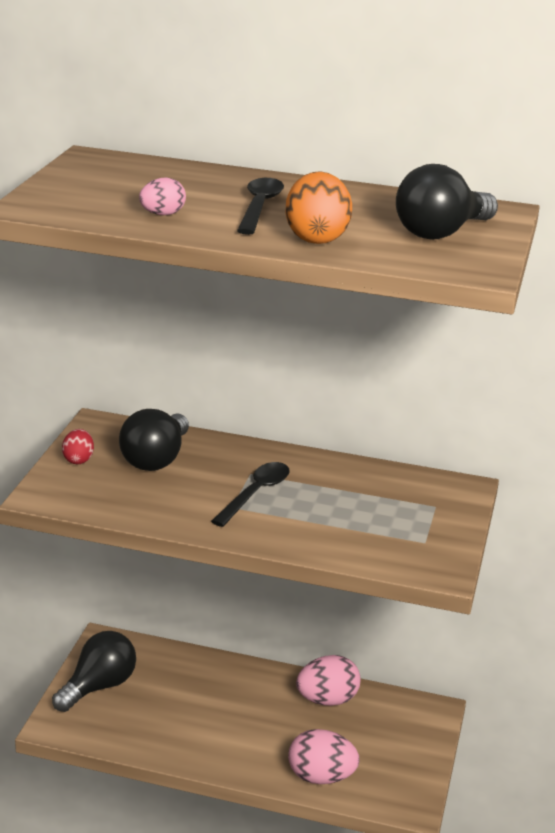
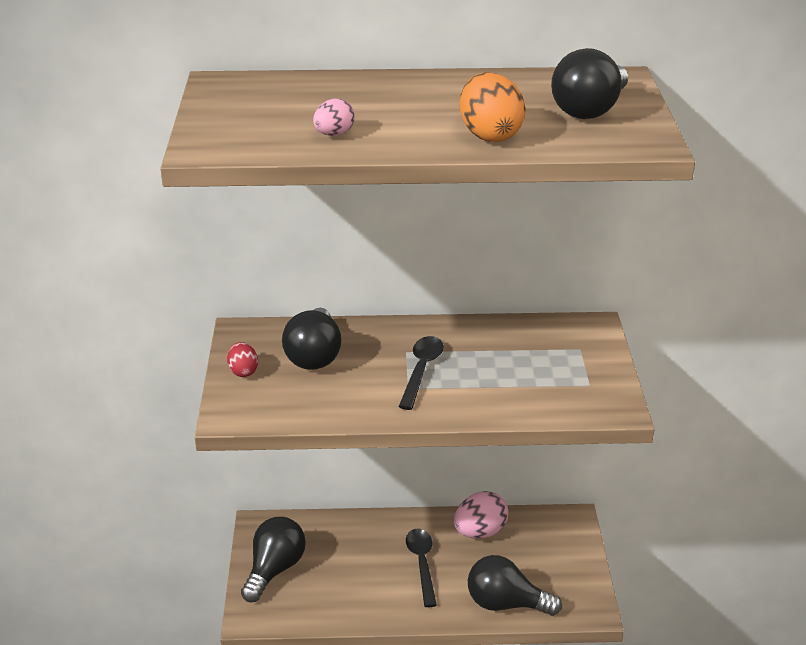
camera: 15 degrees left, 5 degrees up
black spoon [237,178,284,235] -> black spoon moved to [406,529,437,607]
pink egg [288,729,360,784] -> black light bulb [468,555,562,616]

